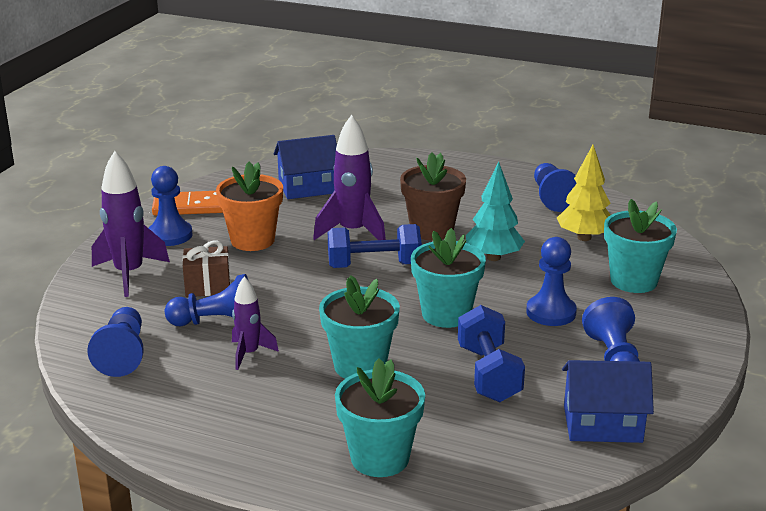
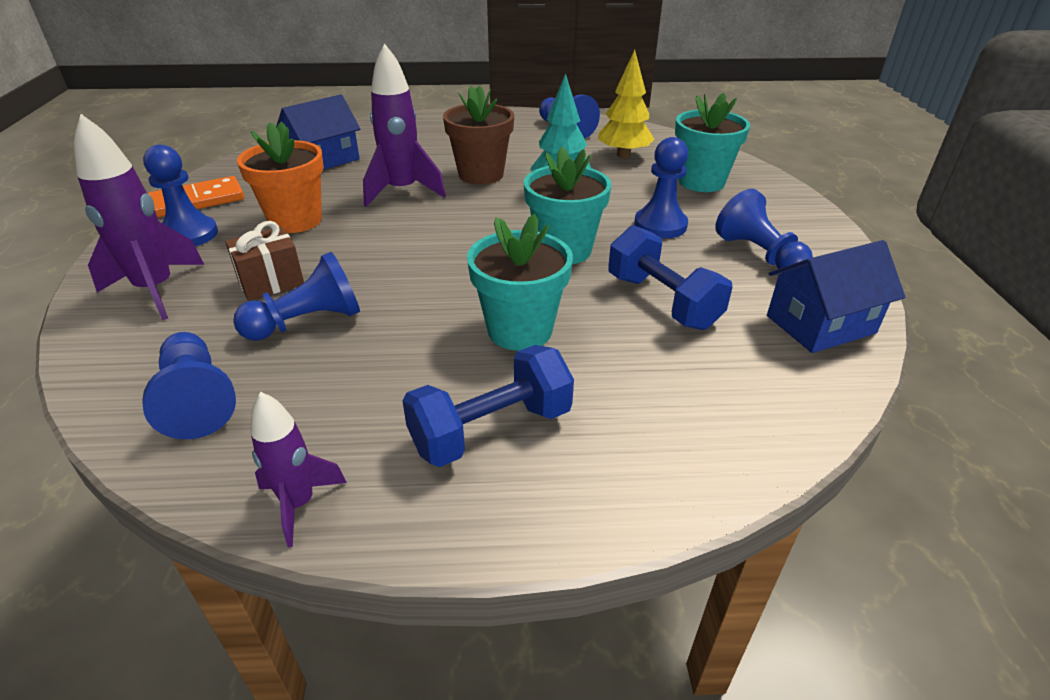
camera: 25 degrees left, 10 degrees up
purple rocket [232,276,279,370] -> purple rocket moved to [251,392,347,547]
blue dumbbell [328,224,422,268] -> blue dumbbell moved to [402,345,574,467]
turquoise flower pot [335,358,425,477] -> none

